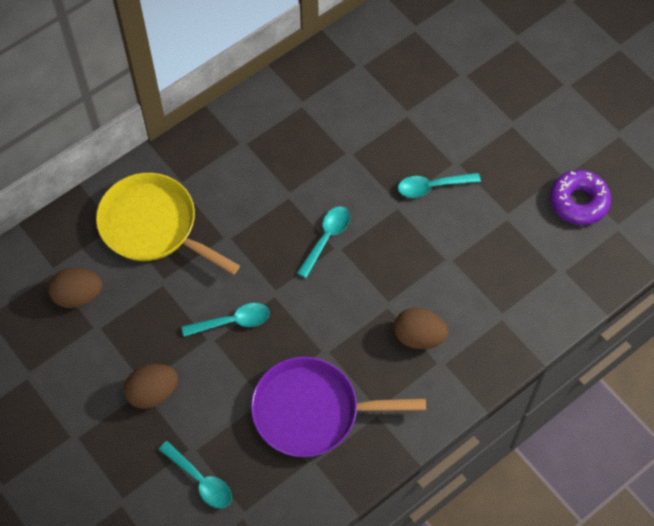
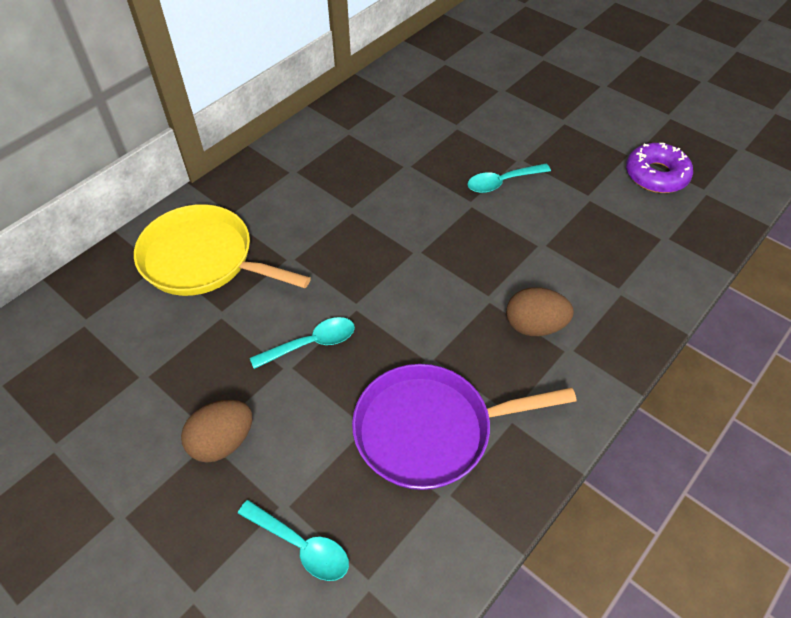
camera: 10 degrees left, 10 degrees down
brown egg [48,268,102,308] -> none
turquoise spoon [297,206,350,278] -> none

